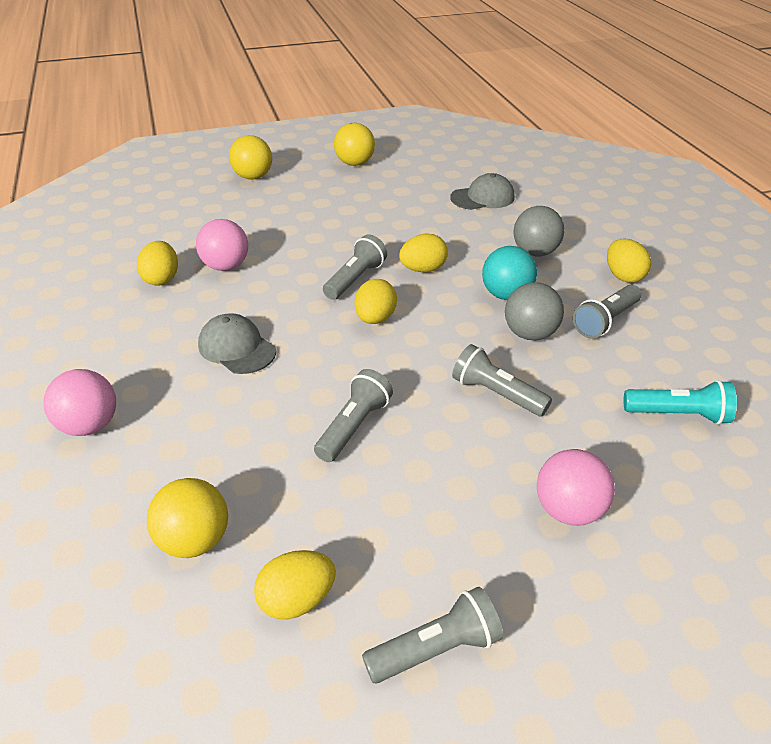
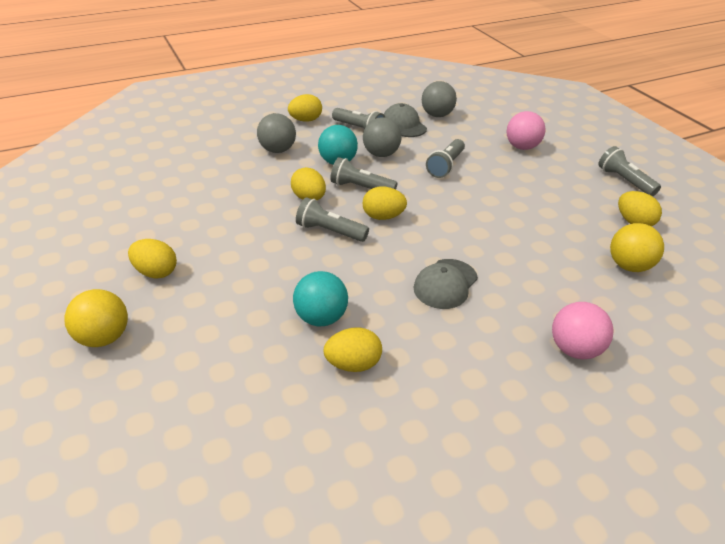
camera: 100 degrees left, 0 degrees up
pink ball [196,219,248,271] -> turquoise ball [293,271,348,326]
grey flashlight [314,369,393,462] -> grey flashlight moved to [330,157,397,189]
yellow ball [334,123,375,166] -> none
grey cap [450,173,515,210] -> grey cap moved to [384,103,427,137]
turquoise flashlight [624,380,737,425] -> grey ball [422,81,457,117]
none -> yellow egg [128,239,177,278]

